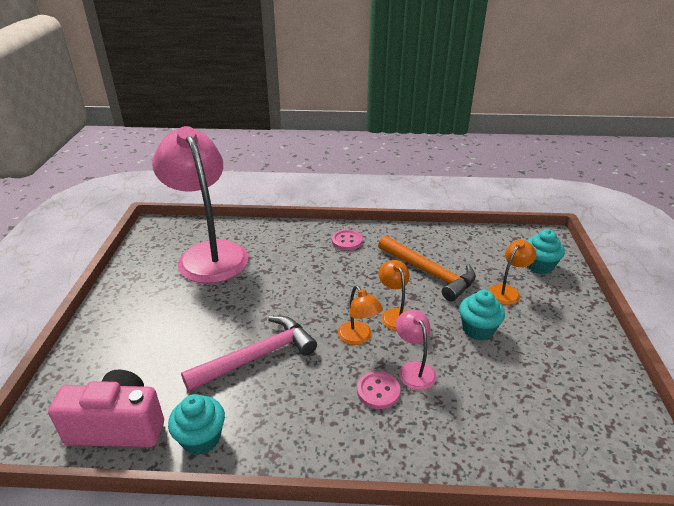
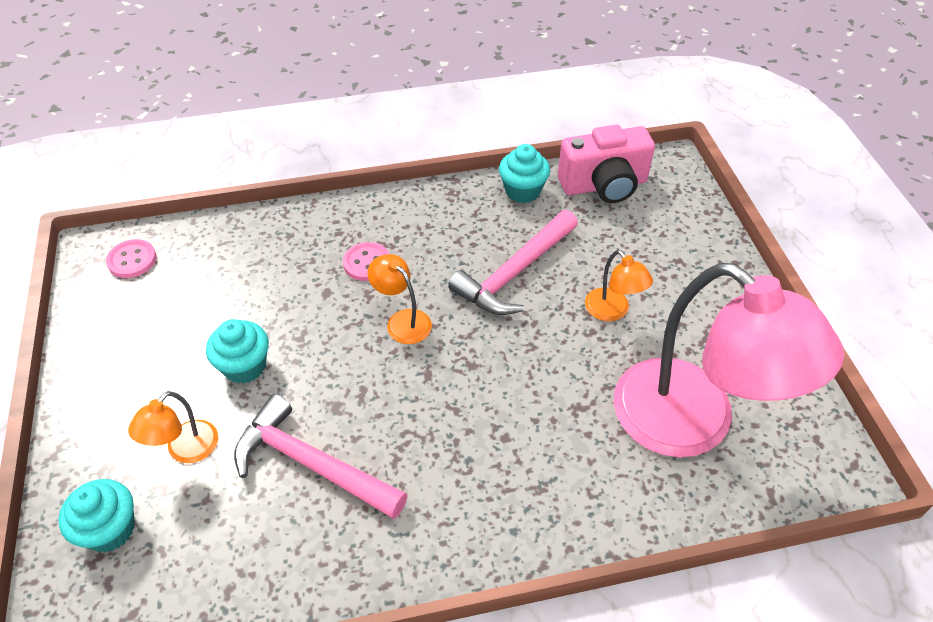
camera: 165 degrees right, 15 degrees up
pink button [332,230,363,250] -> pink button moved to [106,239,157,278]
orange hammer [378,235,476,302] -> pink hammer [234,394,408,519]
orange lamp [379,260,410,331] -> orange lamp moved to [585,250,653,321]
pink lamp [396,310,436,390] -> none

